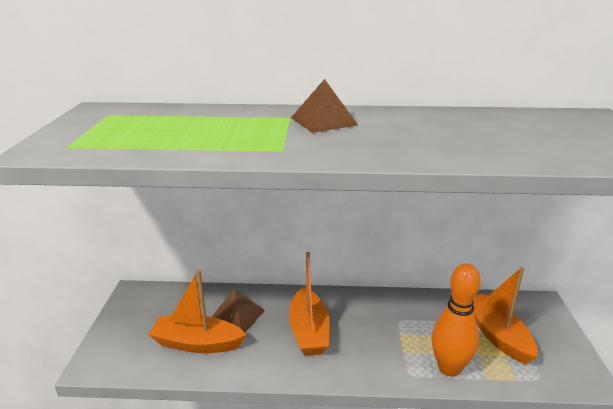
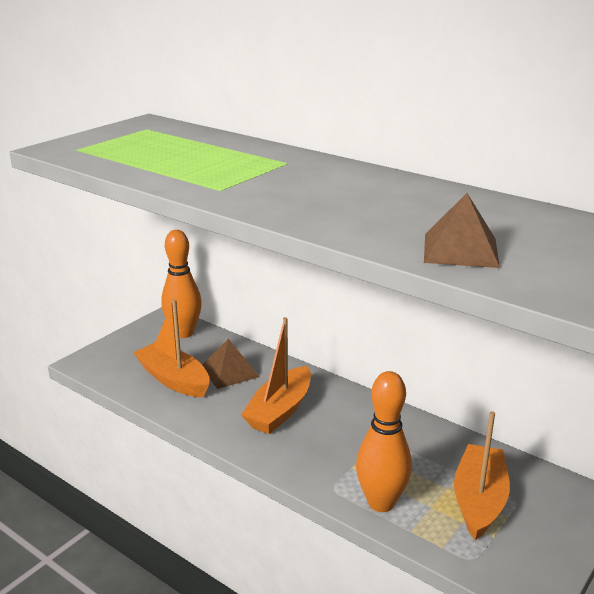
camera: 35 degrees right, 0 degrees up
brown pyramid [291,79,358,133] -> brown pyramid moved to [424,193,500,268]
none -> orange bowling pin [161,230,202,338]

